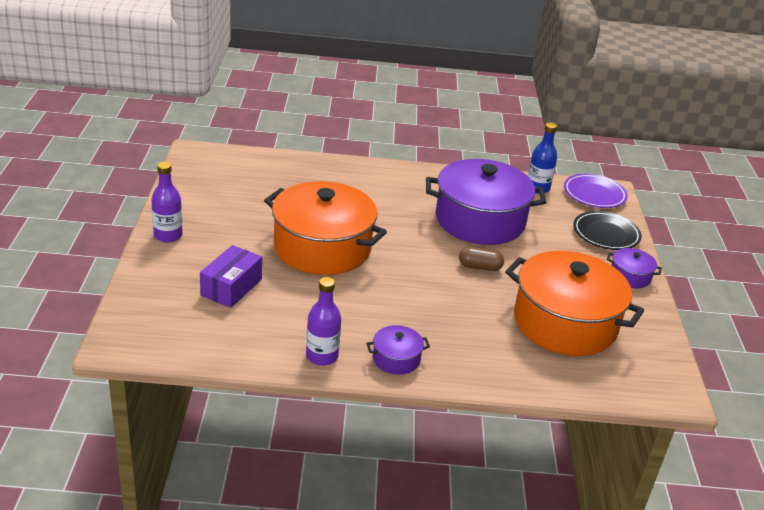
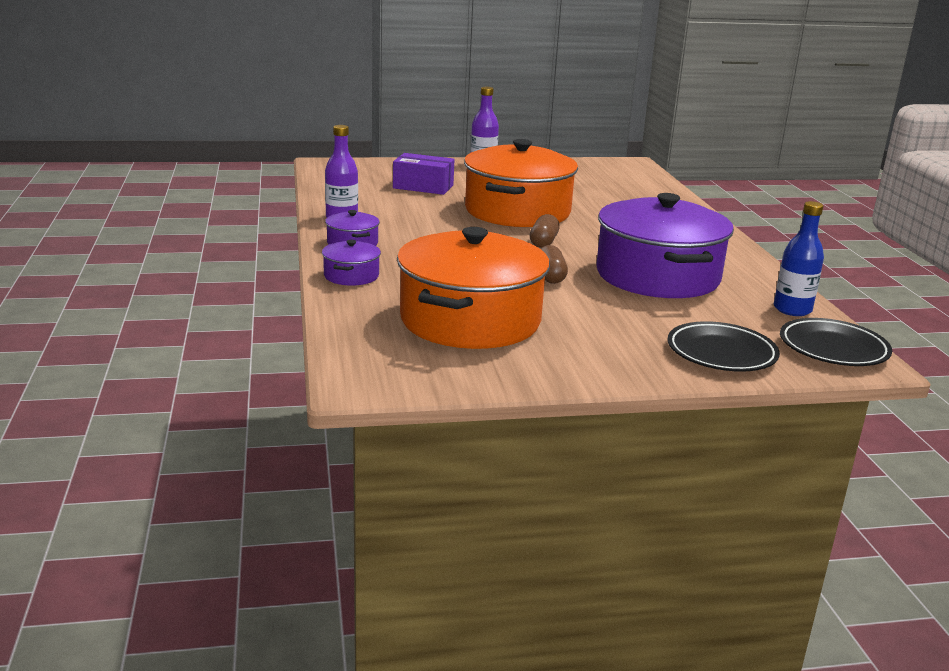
camera: 80 degrees right, 10 degrees down
purple plate [564,174,628,208] -> black plate [780,318,892,366]
purple pot [607,248,662,288] -> purple pot moved to [322,240,381,286]
none -> brown capsule [530,214,559,248]

